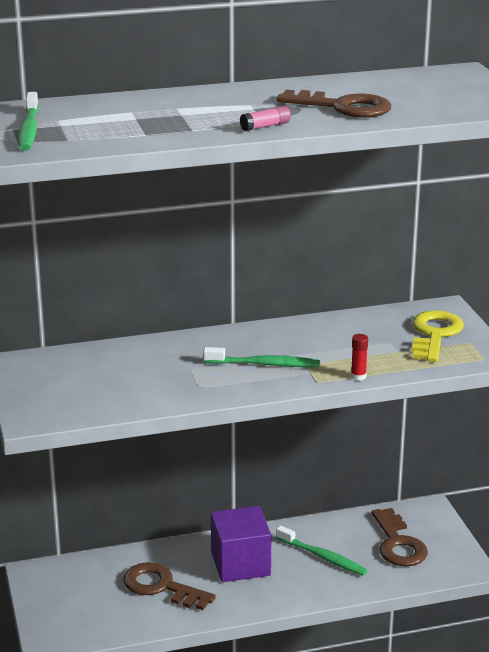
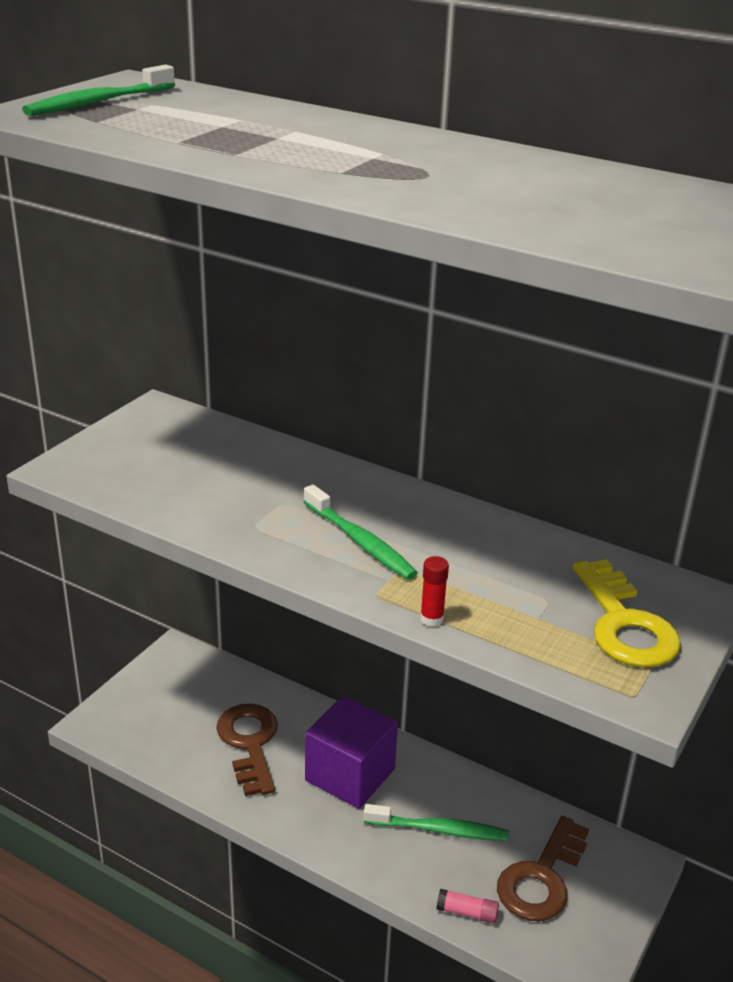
camera: 45 degrees right, 5 degrees up
pink glue stick [240,106,291,131] -> pink glue stick moved to [436,889,499,923]
brown key [276,90,391,118] -> none
green toothbrush [276,525,368,576] -> green toothbrush turned 75 degrees counterclockwise [363,804,509,841]
yellow key [412,310,464,362] -> yellow key turned 105 degrees clockwise [572,559,681,667]

